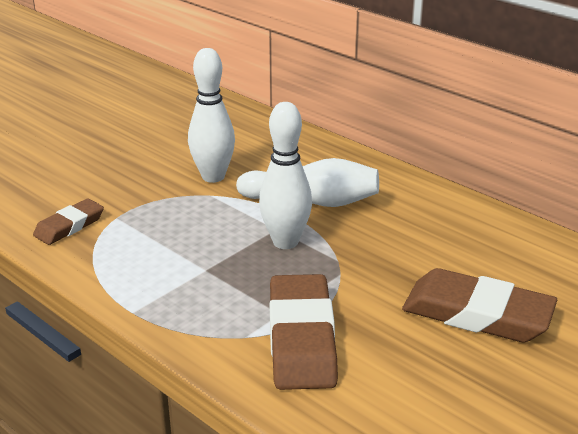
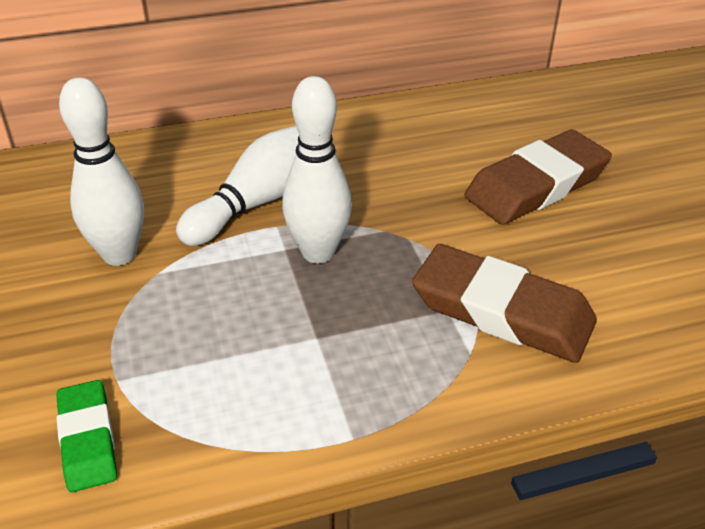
camera: 60 degrees left, 10 degrees up
brown eraser [33,198,104,245] -> green eraser [57,380,117,492]

